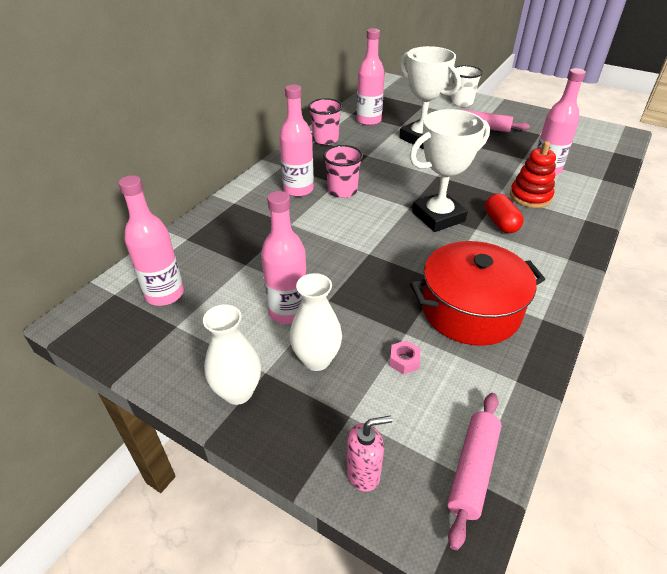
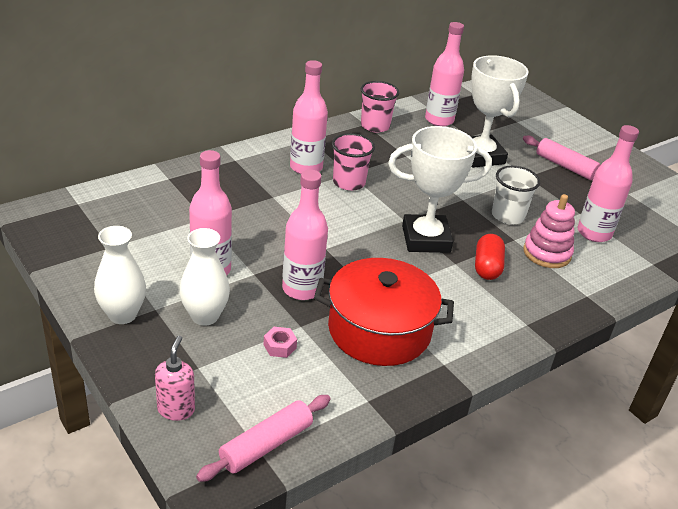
camera: 20 degrees right, 5 degrees down
pink bottle [119,175,184,306] -> pink bottle moved to [282,170,328,300]
pink soap dispenser [346,416,392,492] -> pink soap dispenser turned 90 degrees counterclockwise [155,336,195,421]
white cup [450,65,483,107] -> white cup moved to [492,166,540,225]
red stacking toy [510,141,556,208] -> pink stacking toy [523,194,575,268]

